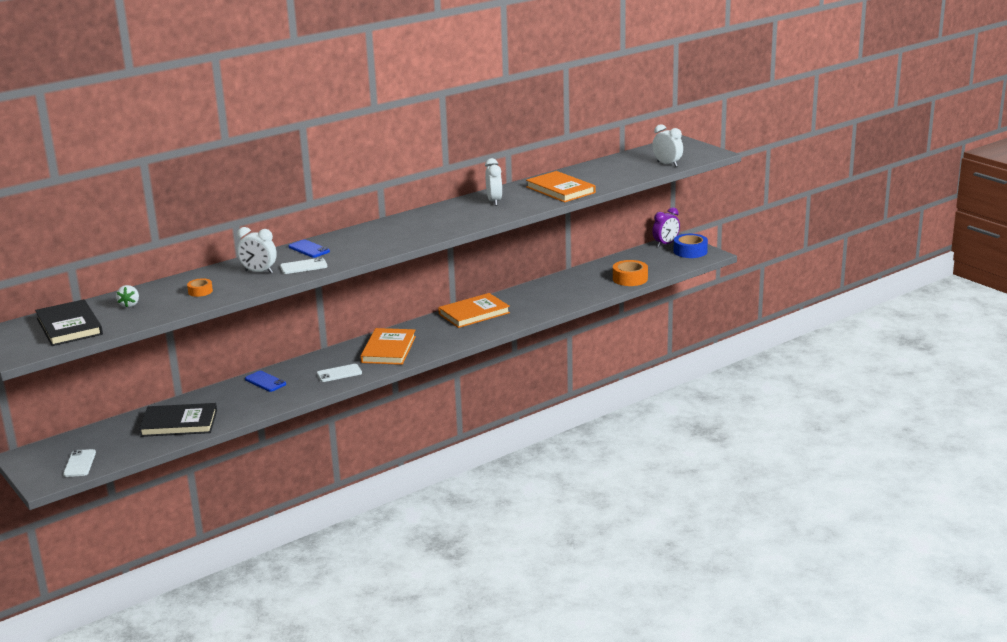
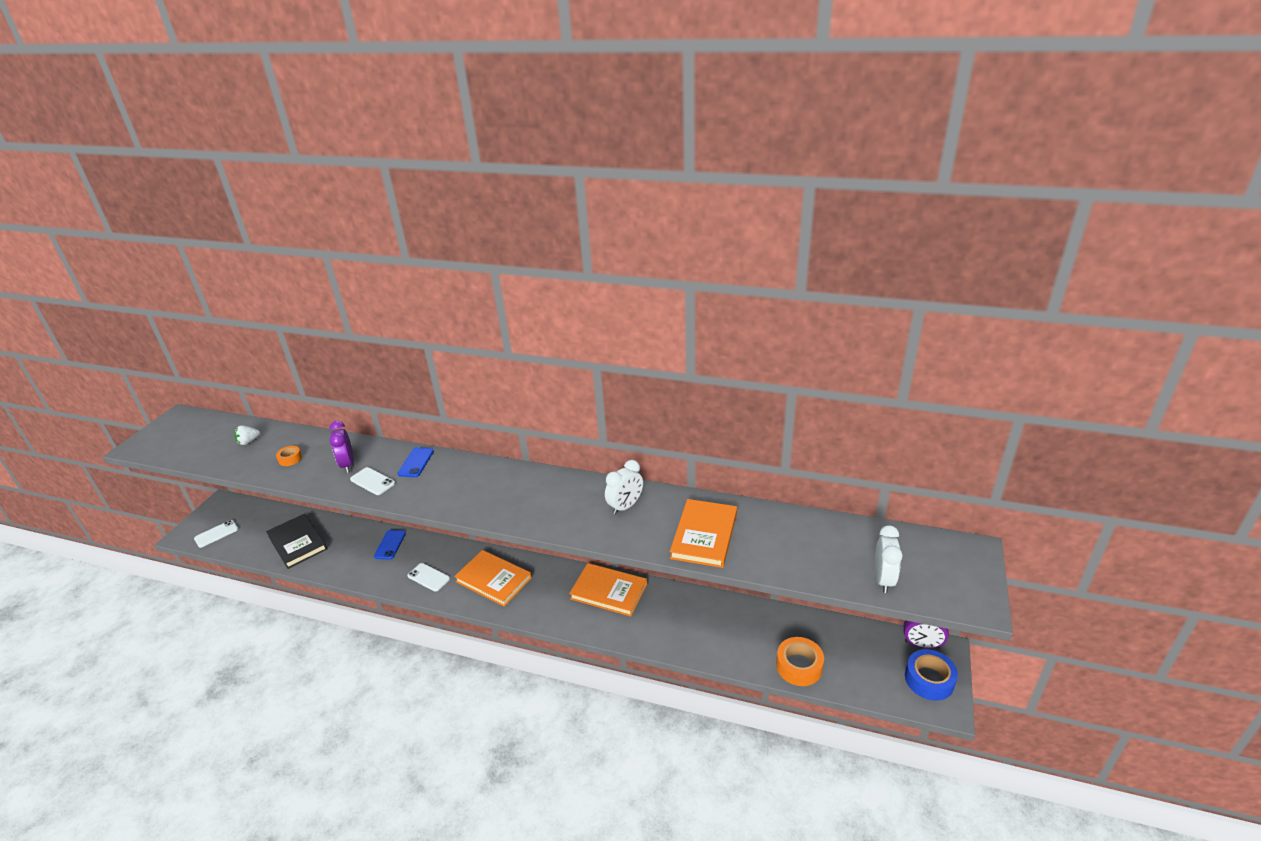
camera: 55 degrees right, 10 degrees up
black book [35,299,103,346] -> none
white clock [237,227,277,273] -> purple clock [330,421,354,473]
orange book [360,328,416,365] -> orange book turned 60 degrees clockwise [454,550,532,607]

